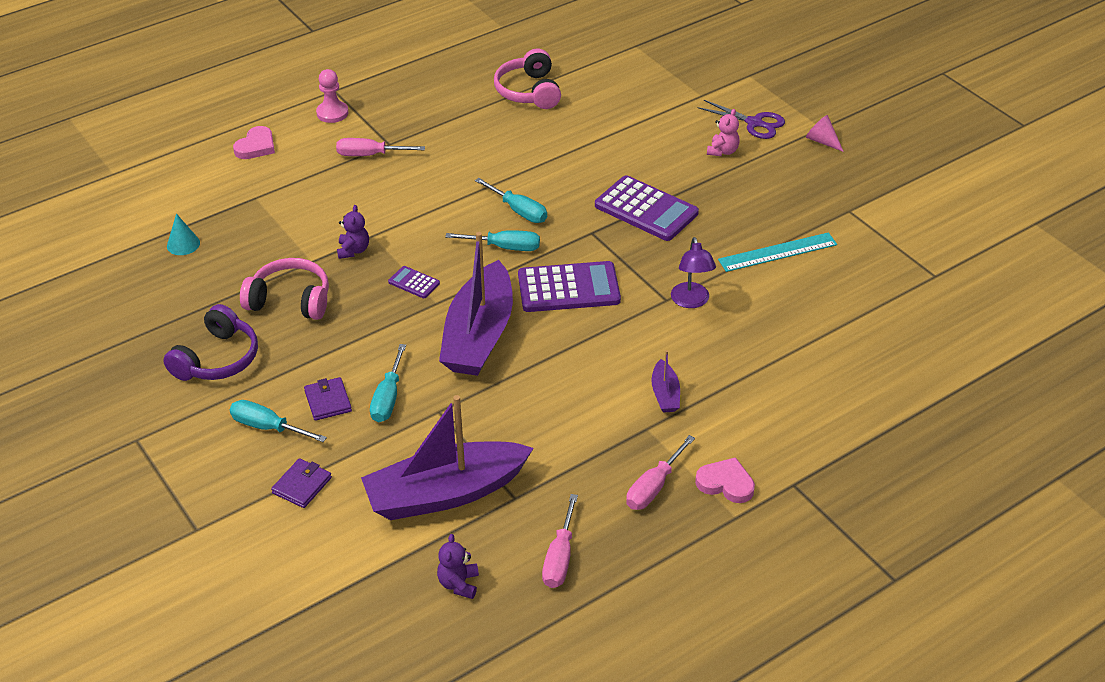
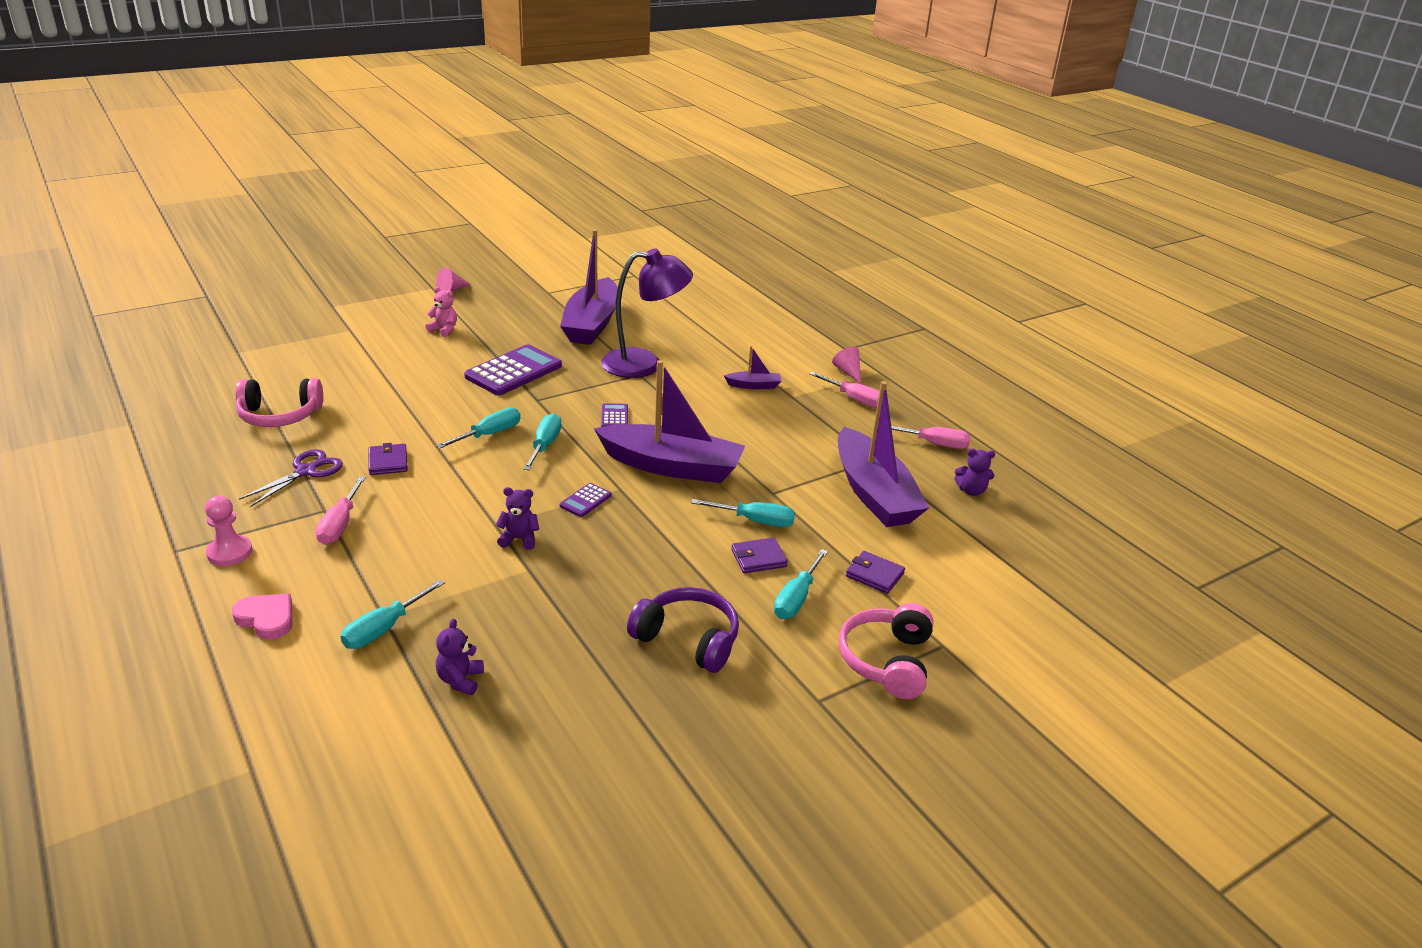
camera: 90 degrees left, 10 degrees down
turquoise cone [167,214,200,255] -> purple teddy bear [436,619,484,695]
pink headphones [240,258,329,320] -> pink headphones moved to [839,603,934,699]
purple calculator [518,261,621,312] -> purple calculator [601,403,628,427], size x0.47
purple lamp [671,237,716,308] -> purple lamp [601,248,693,378], size x1.78
pink heart [695,457,755,503] -> pink cone [832,347,861,384]
purple scissors [697,100,785,139] -> purple scissors moved to [239,449,343,507]
turquoise ruler [718,232,837,272] -> purple boat [560,229,617,345]
none -> turquoise screwdriver [340,579,445,649]
none -> purple wallet [369,443,408,475]

